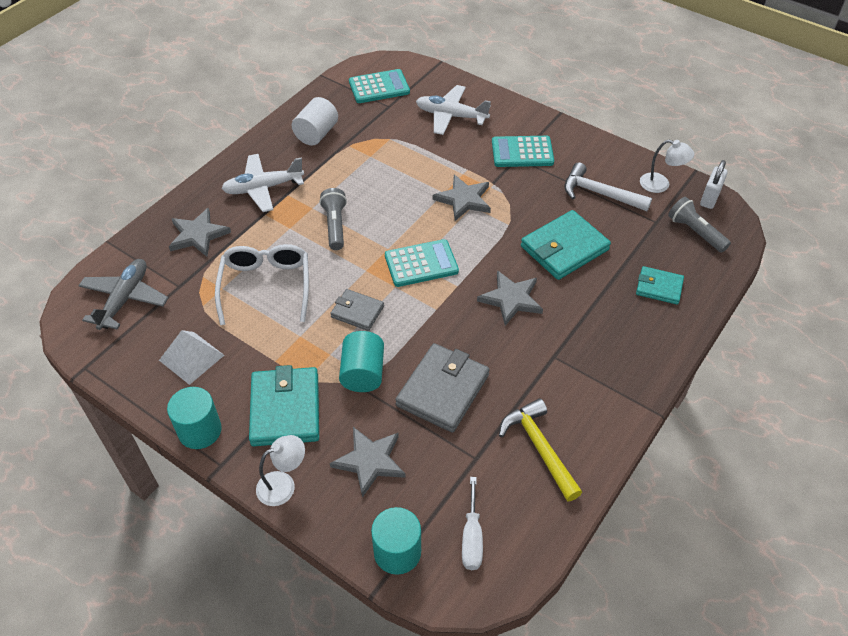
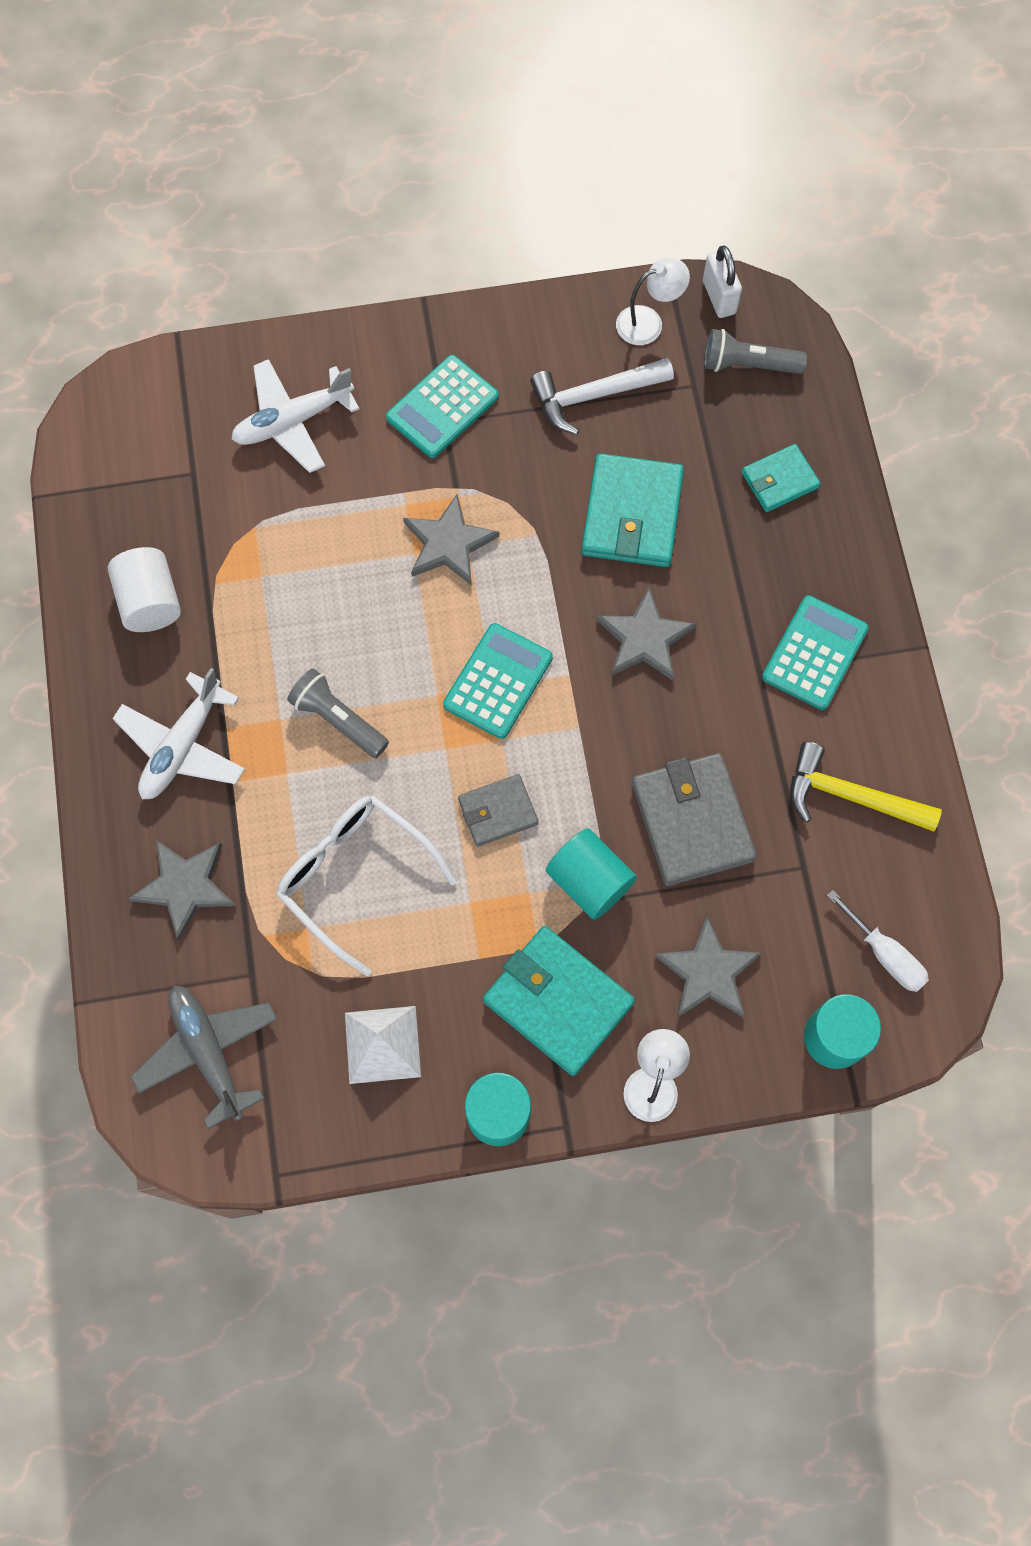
camera: 45 degrees left, 20 degrees up
turquoise calculator [349,69,410,103] -> turquoise calculator moved to [762,595,869,710]

